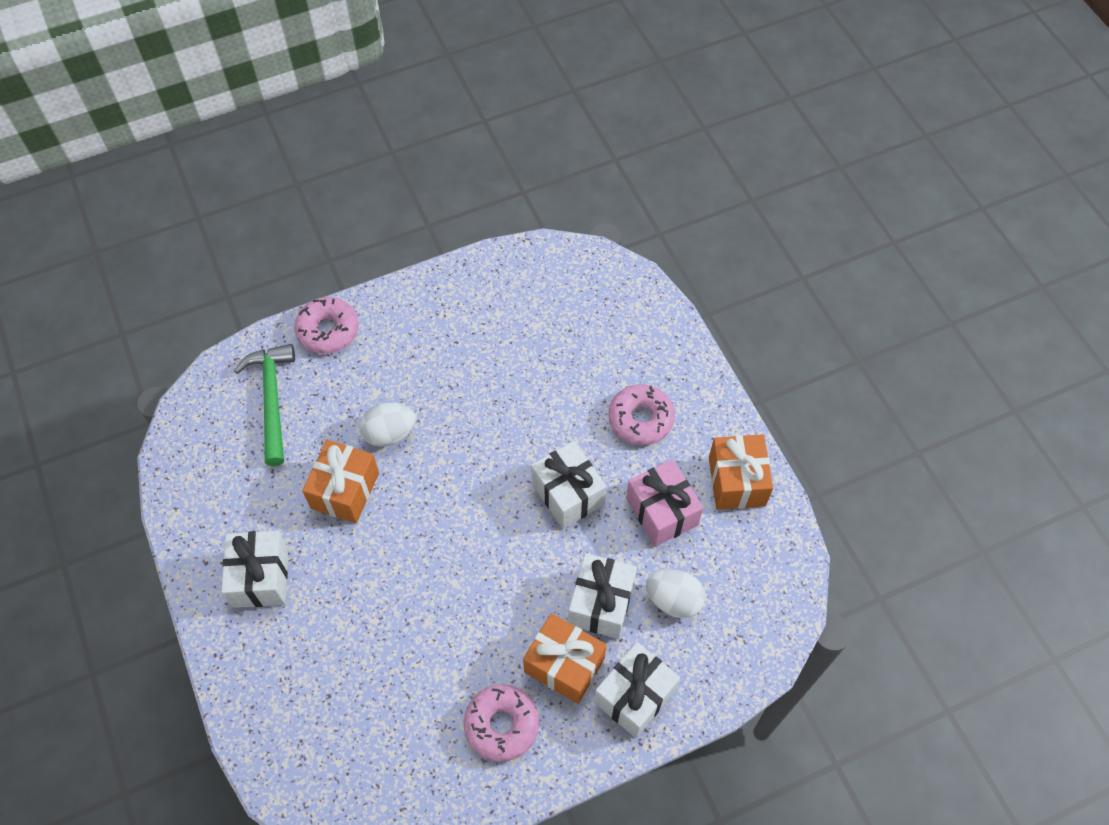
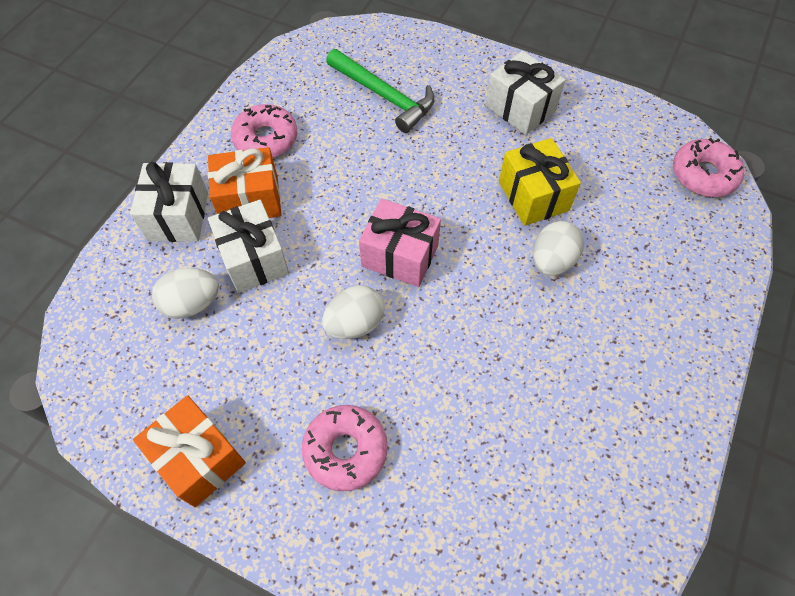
camera: 140 degrees right, 0 degrees up
green hammer [234,344,295,466] -> green hammer moved to [326,49,435,133]
pink donut [294,297,359,354] -> pink donut moved to [673,138,745,197]
orange gift [302,440,379,523] -> yellow gift [499,138,581,226]
white gift [531,441,606,529] -> white egg [322,285,385,339]
pink gift [626,459,703,547] -> pink gift moved to [359,199,441,287]

